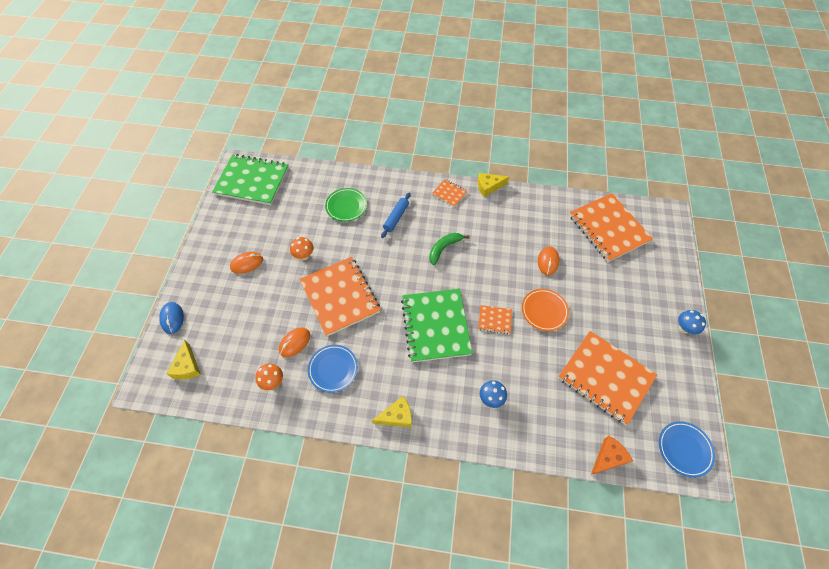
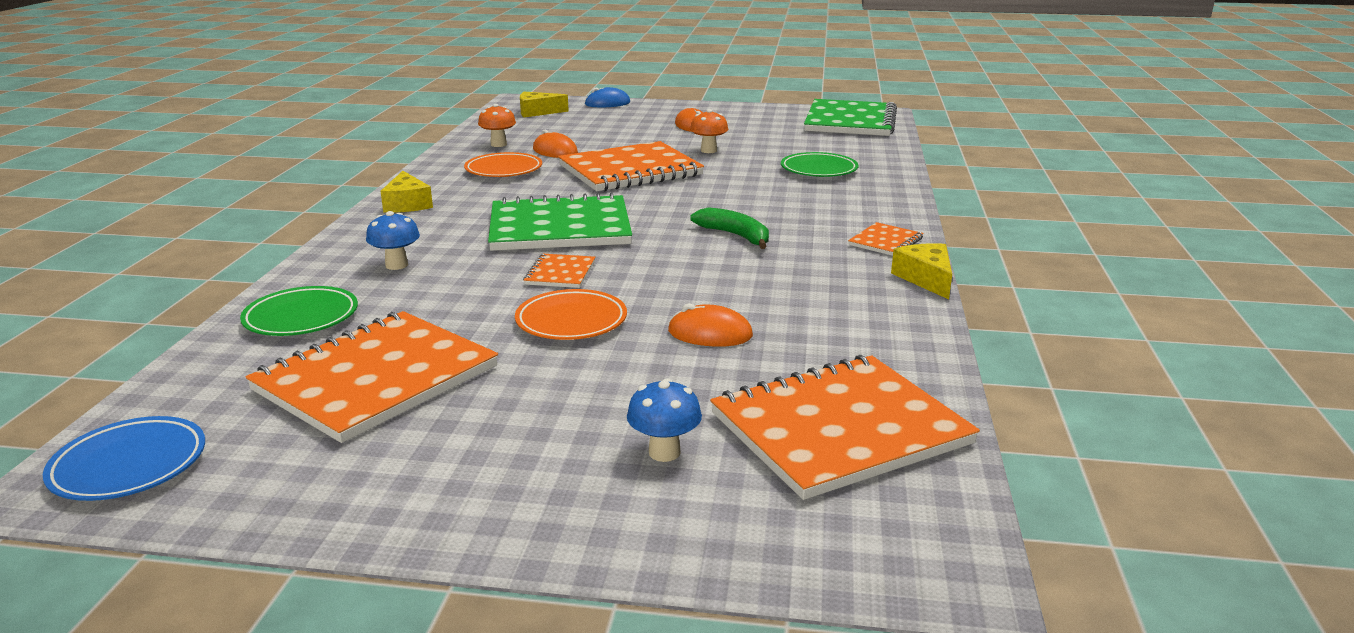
camera: 90 degrees right, 35 degrees down
blue plate [308,345,358,393] -> orange plate [464,152,542,177]
blue rolling pin [381,192,411,238] -> none
orange cheese [591,436,633,475] -> none
blue mushroom [678,310,706,334] -> blue mushroom moved to [627,378,702,462]
none -> green plate [240,286,358,336]

